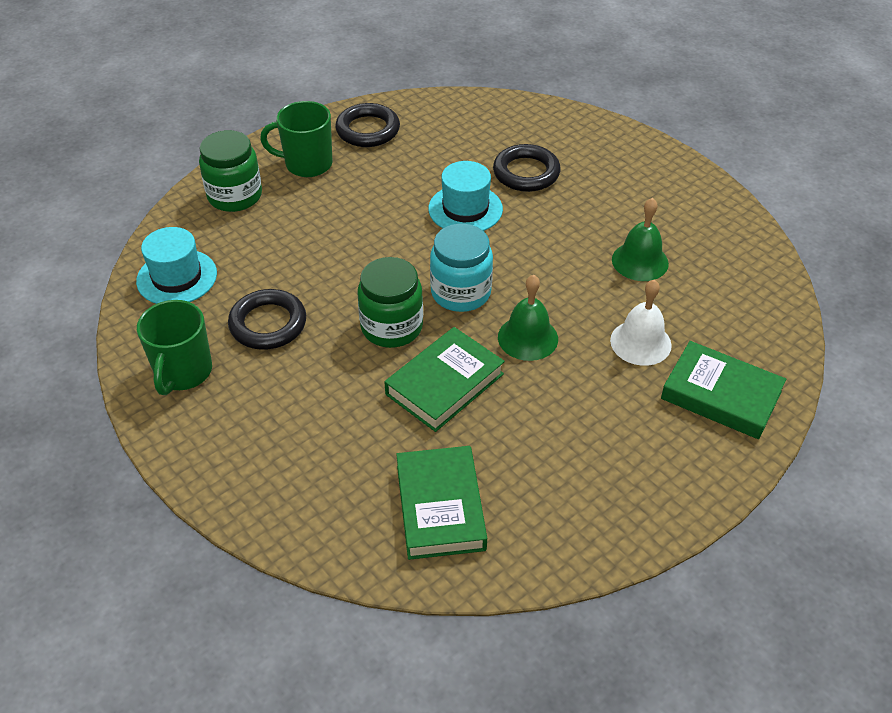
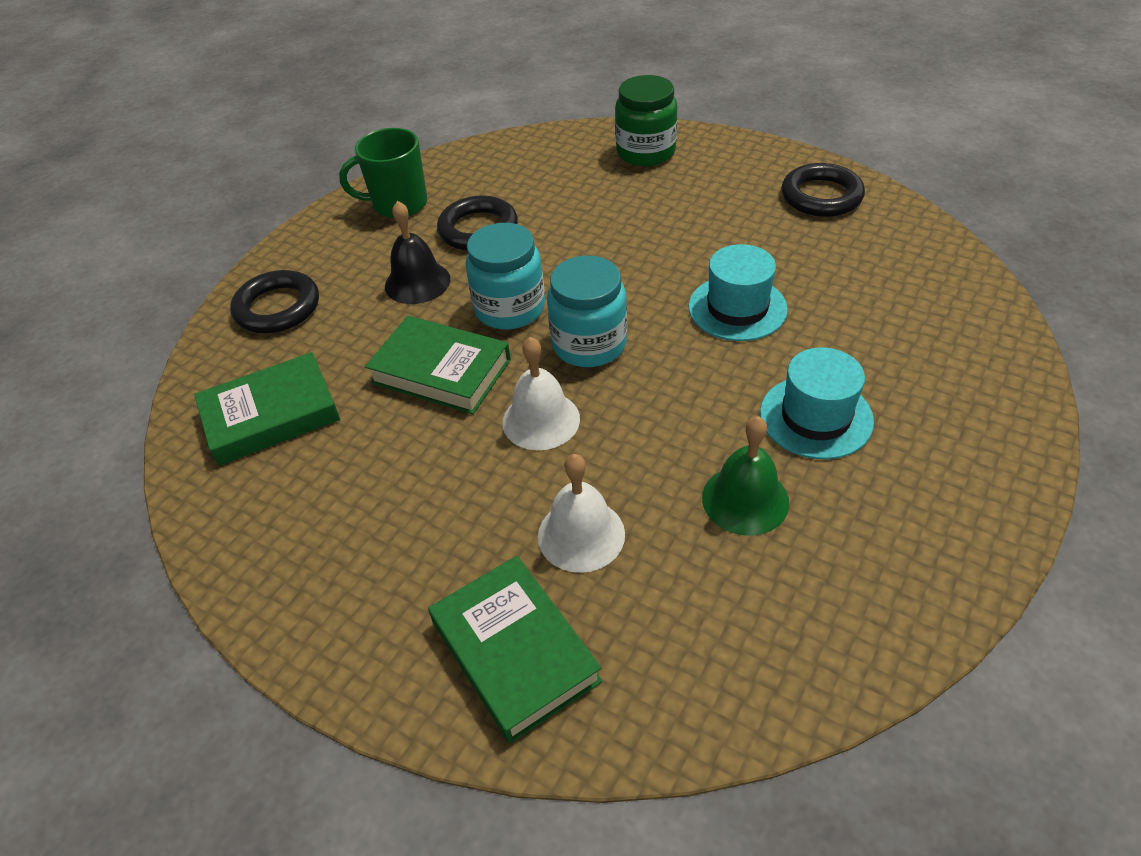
camera: 75 degrees right, 0 degrees up
turquoise hat [136,227,217,304] -> turquoise hat moved to [760,347,874,459]
green mug [260,101,332,177] -> none
green jar [358,257,423,348] -> turquoise jar [465,223,545,330]
black ring [493,144,561,192] -> black ring moved to [230,270,319,333]
green bell [498,275,558,361] -> white bell [503,337,580,450]
green book [661,341,786,439] -> green book turned 45 degrees counterclockwise [428,556,603,743]
none -> black bell [385,201,450,304]

